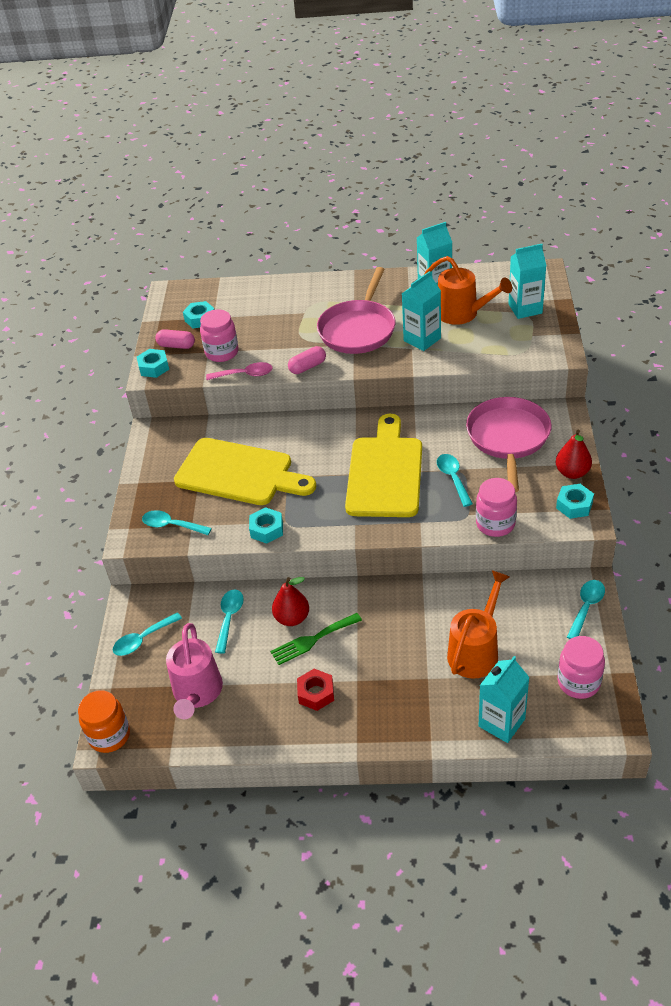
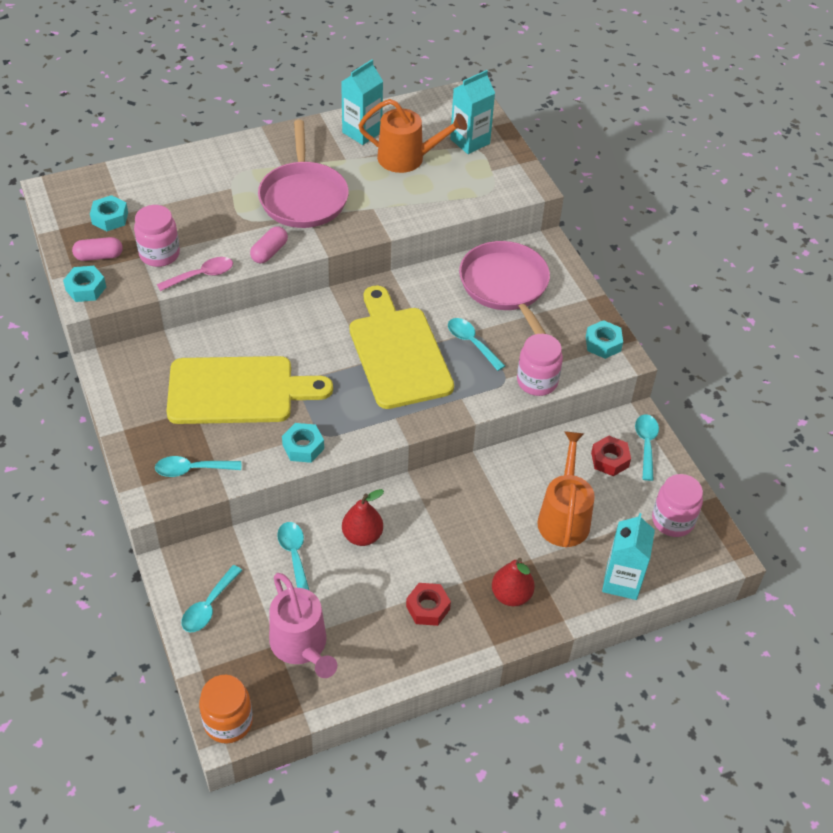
camera: 30 degrees left, 5 degrees up
green fork [270,613,362,665] -> none
turquoise carton [401,271,441,351] -> none
red pear [556,430,592,479] -> red pear moved to [492,558,535,606]
none -> red nut [591,436,631,476]

